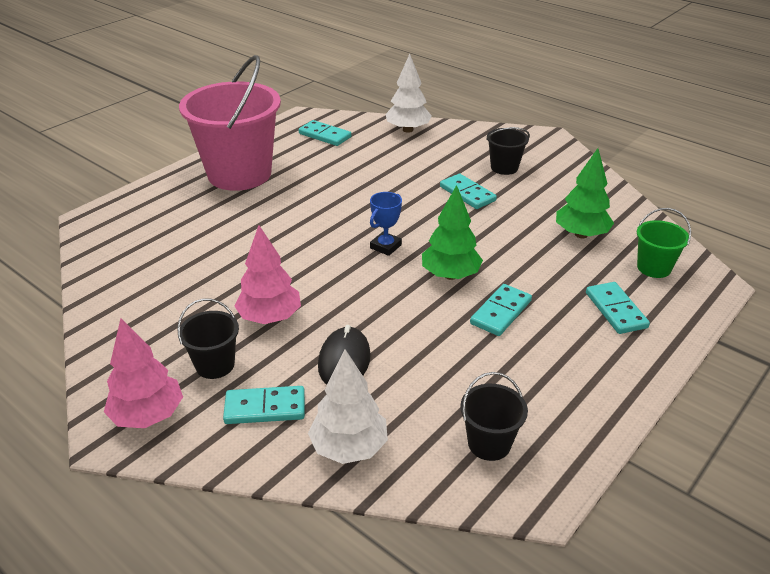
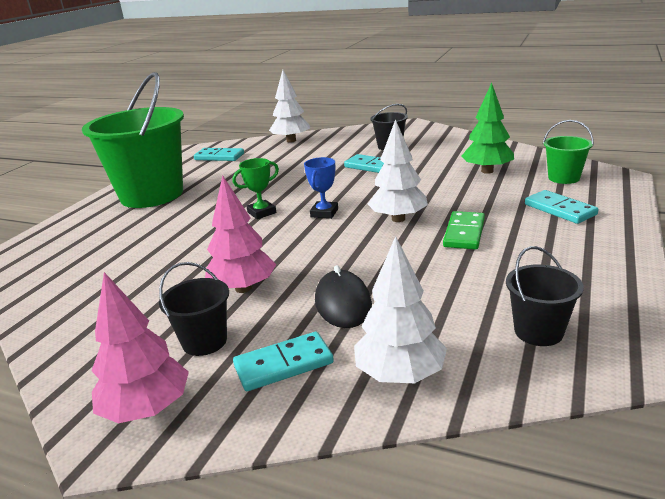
camera: 15 degrees left, 10 degrees down
pink bucket [179,55,281,191] -> green bucket [82,72,184,208]
green tree [422,185,483,280] -> white tree [368,119,428,222]
turquoise domino [470,284,532,336] -> green domino [443,211,485,250]
none -> green trophy [233,158,279,219]

